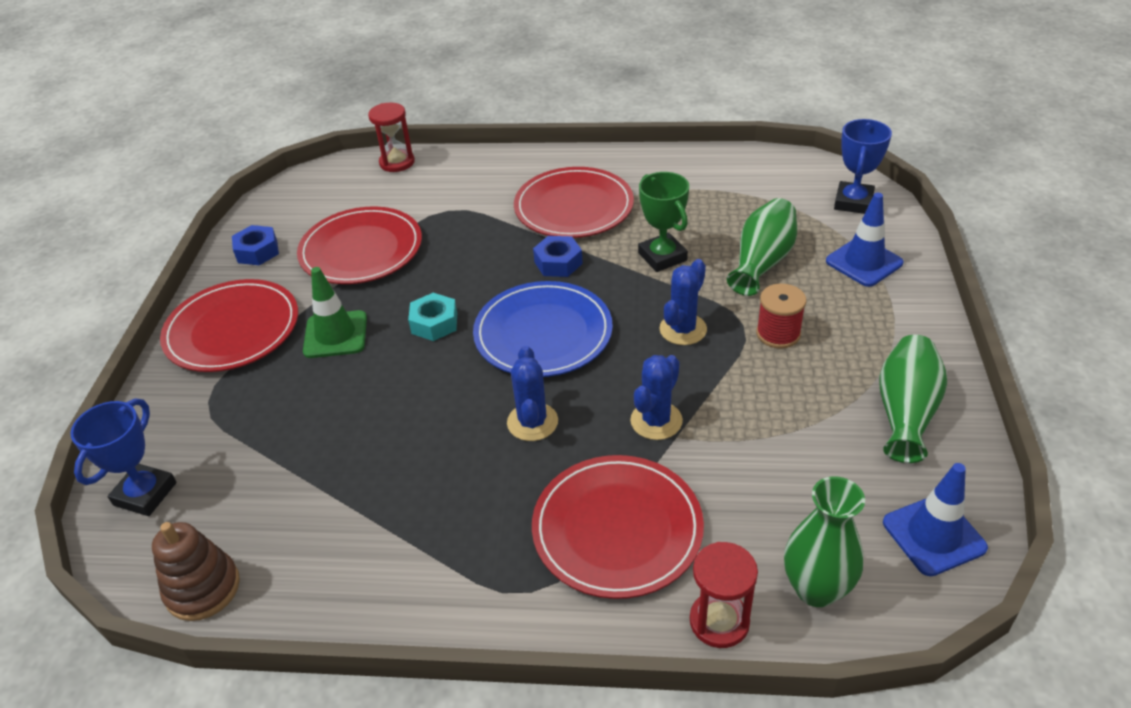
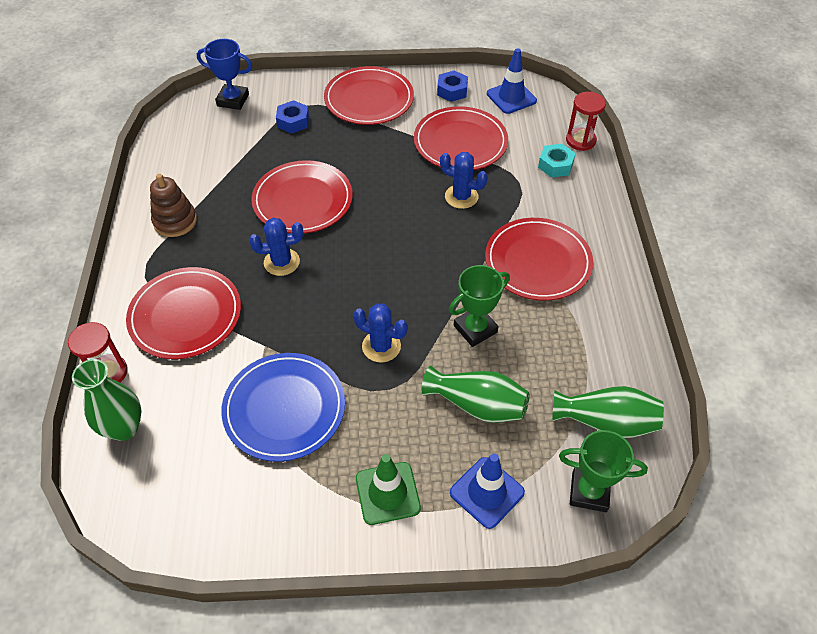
camera: 80 degrees right, 10 degrees up
brown stacking toy [152,522,240,621] -> brown stacking toy moved to [150,174,197,237]
green traffic cone [303,267,367,358] -> green traffic cone moved to [356,454,421,525]
turquoise nut [408,293,457,341] -> turquoise nut moved to [538,144,576,177]
blue plate [473,281,613,377] -> blue plate moved to [221,353,345,462]
blue nut [533,236,583,277] -> blue nut moved to [276,100,309,133]
blue cactus [630,355,683,440] -> blue cactus moved to [440,152,488,209]
red spool [756,284,806,349] -> none
blue trophy [834,119,892,214] -> green trophy [559,430,648,512]
green vase [879,335,947,463] -> green vase moved to [552,386,664,438]
blue traffic cone [883,463,988,576] -> blue traffic cone moved to [487,48,537,114]
none -> red plate [251,160,353,234]

